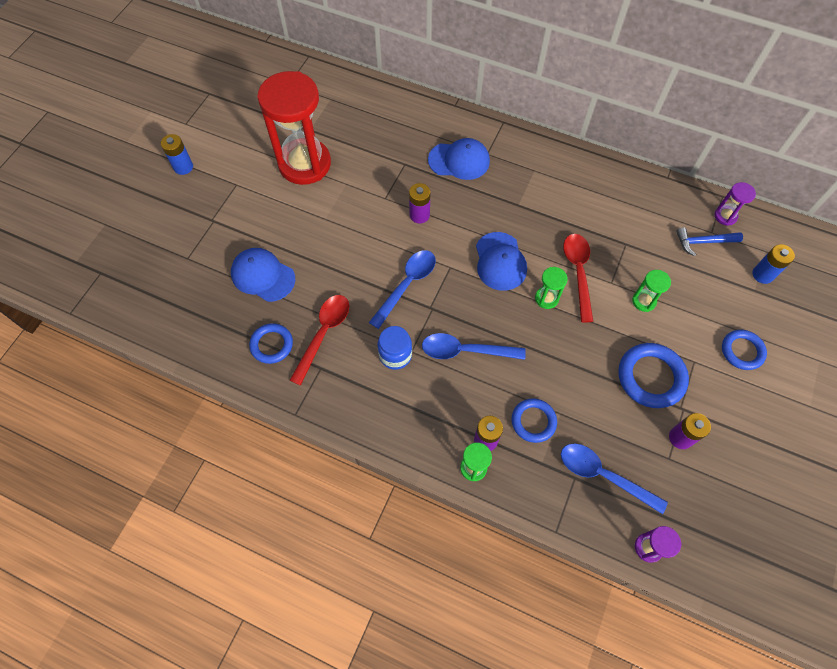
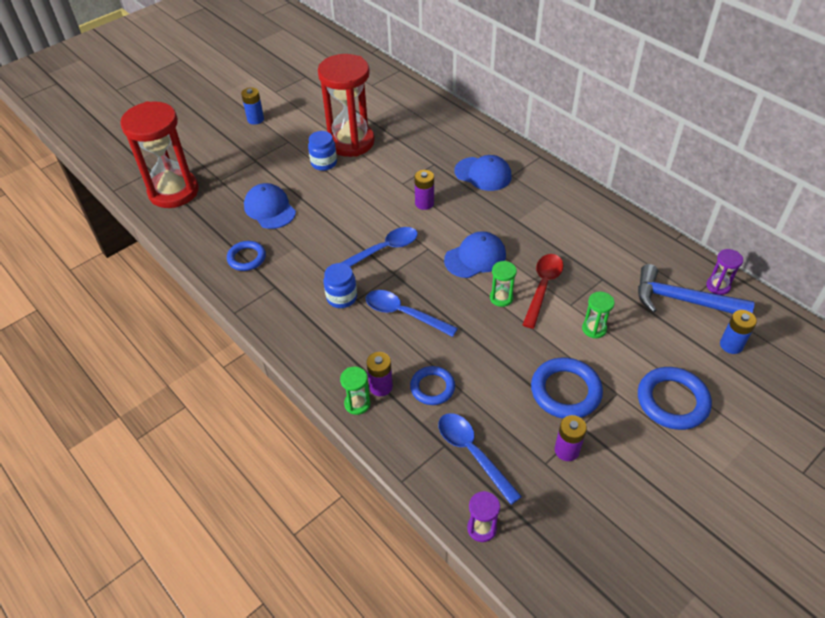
camera: 25 degrees right, 15 degrees down
red spoon [289,295,349,386] -> none
blue cap [476,232,527,291] -> blue cap turned 135 degrees counterclockwise [444,231,506,278]
blue hammer [676,227,743,256] -> blue hammer [638,264,755,314], size x1.71
blue ring [722,330,767,370] -> blue ring [638,367,712,430], size x1.56
none -> red hourglass [120,101,199,208]
none -> blue jar [308,131,337,171]

